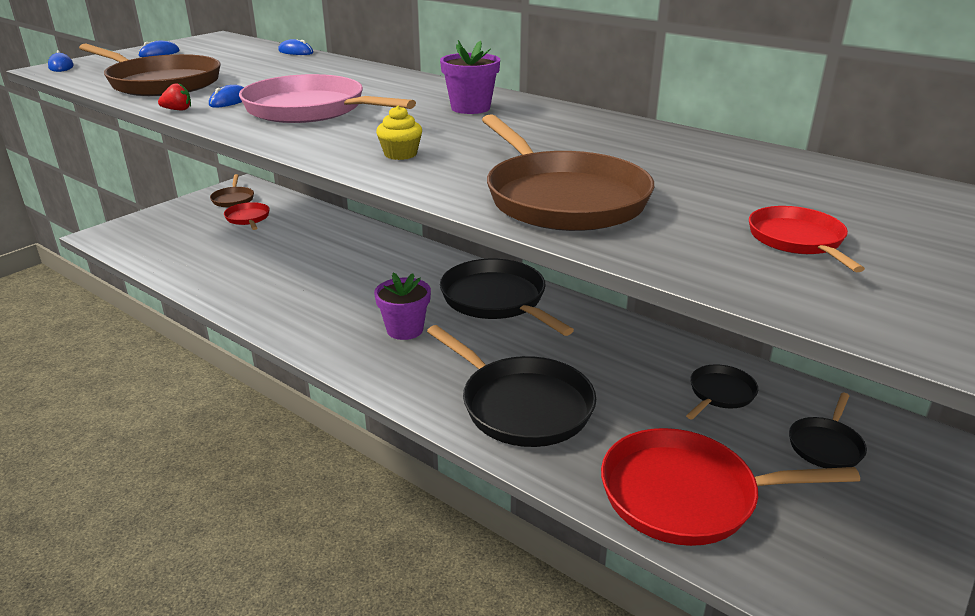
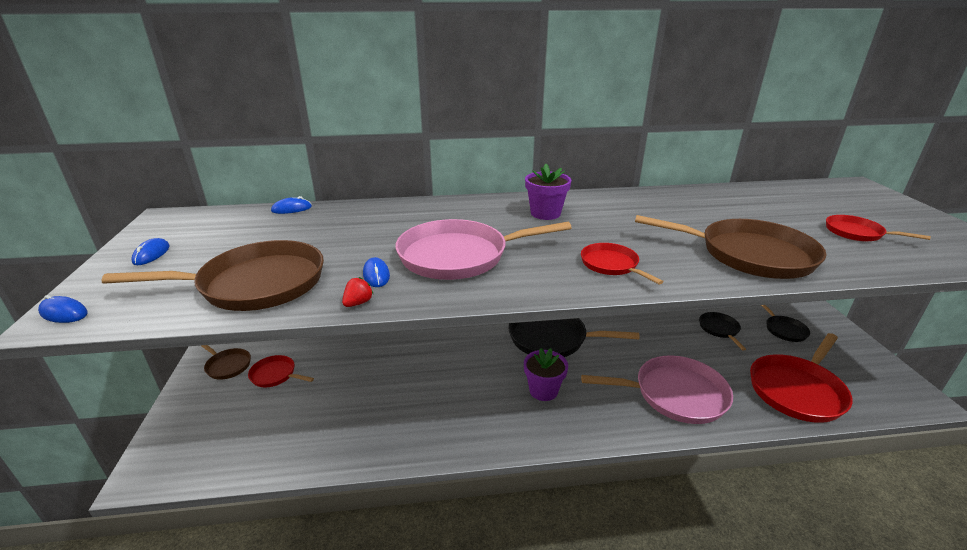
camera: 45 degrees left, 0 degrees up
yellow cupcake [376,106,422,160] -> red pan [581,243,664,284]
black pan [427,325,596,447] -> pink pan [581,355,733,424]

